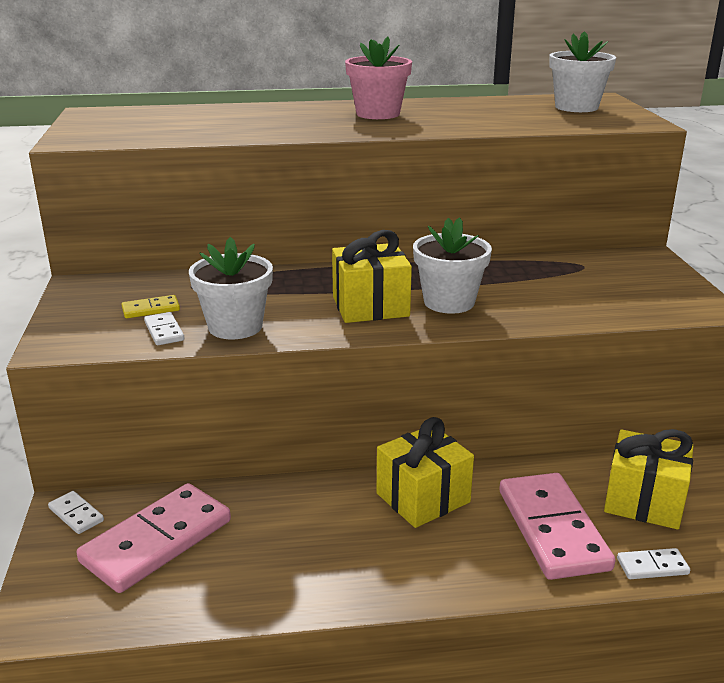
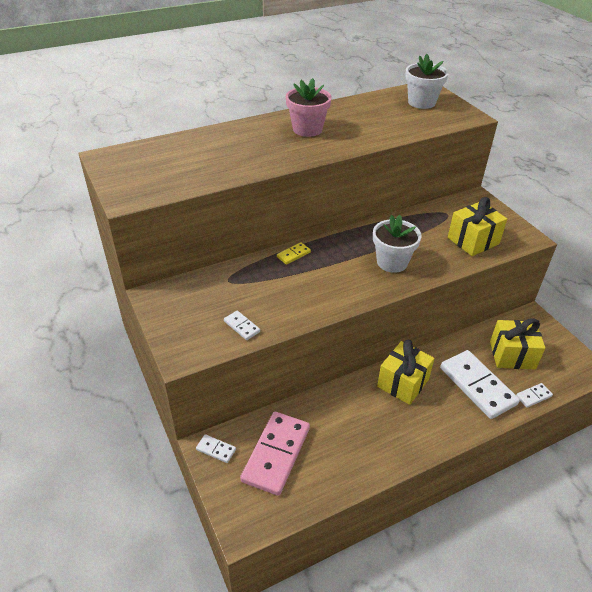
camera: 20 degrees left, 15 degrees up
yellow domino [122,295,180,318] -> yellow domino moved to [277,242,311,265]
white flower pot [189,237,273,339] -> none
yellow gift [332,230,412,323] -> yellow gift moved to [448,197,507,256]
pink domino [499,473,615,580] -> white domino [440,350,520,419]

